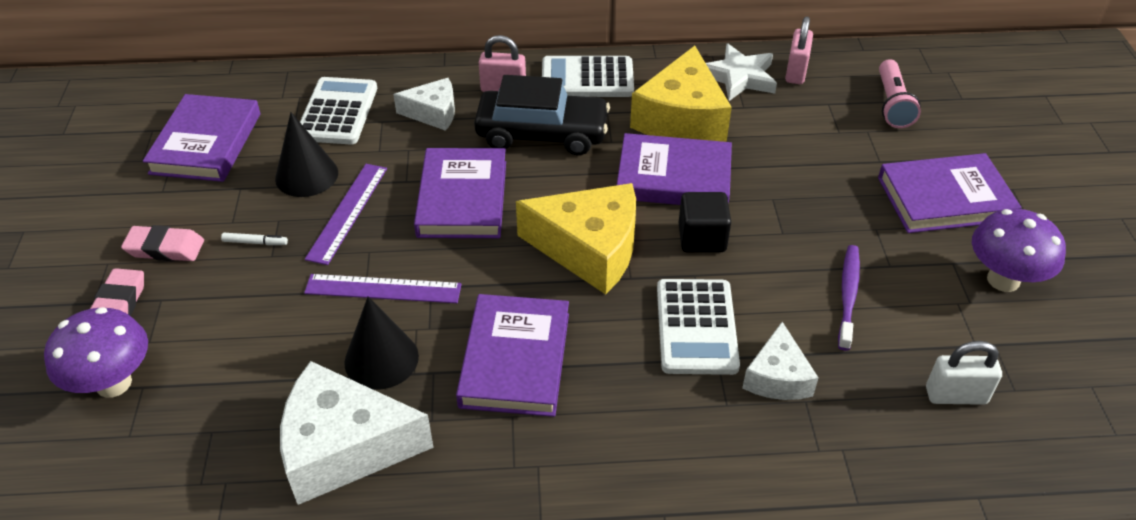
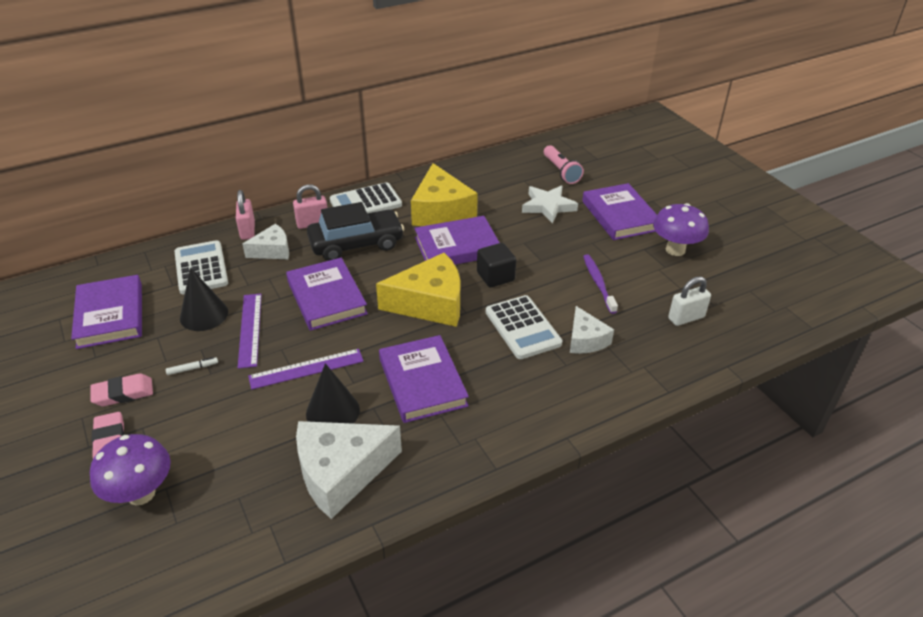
camera: 25 degrees left, 5 degrees down
white star [706,43,777,101] -> white star moved to [522,185,578,224]
pink padlock [785,16,813,84] -> pink padlock moved to [236,190,255,240]
purple book [878,153,1022,233] -> purple book turned 75 degrees counterclockwise [582,183,657,240]

